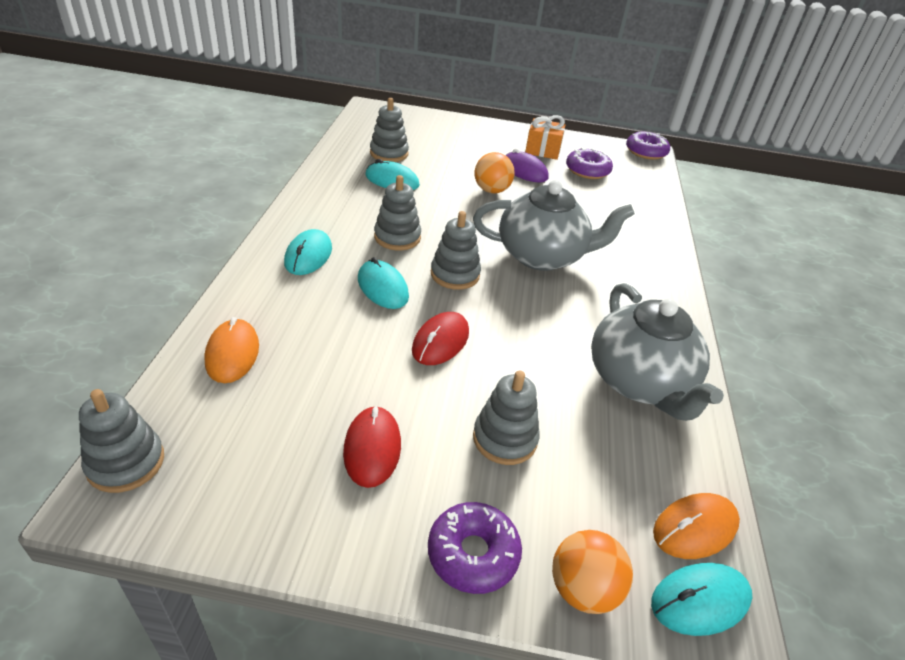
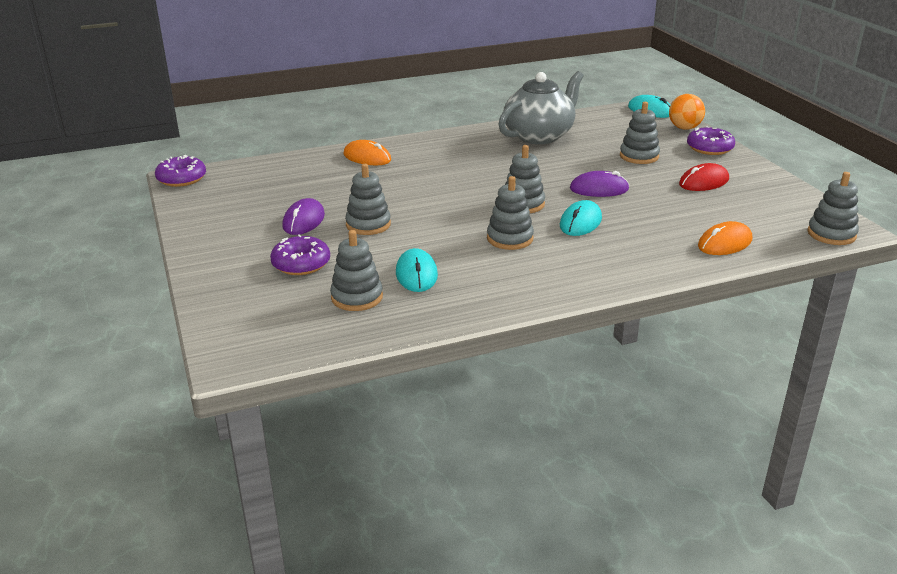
camera: 115 degrees left, 10 degrees down
turquoise mouse [284,229,332,275] -> none
red mouse [412,312,469,365] -> purple mouse [570,171,629,197]
grey teapot [473,180,635,271] -> none
orange ball [474,152,515,193] -> grey stacking toy [345,164,391,235]
orange gift [525,115,565,160] -> none
purple donut [566,148,613,179] -> purple donut moved to [270,234,330,275]
orange mouse [653,493,740,559] -> orange mouse moved to [344,140,391,165]

